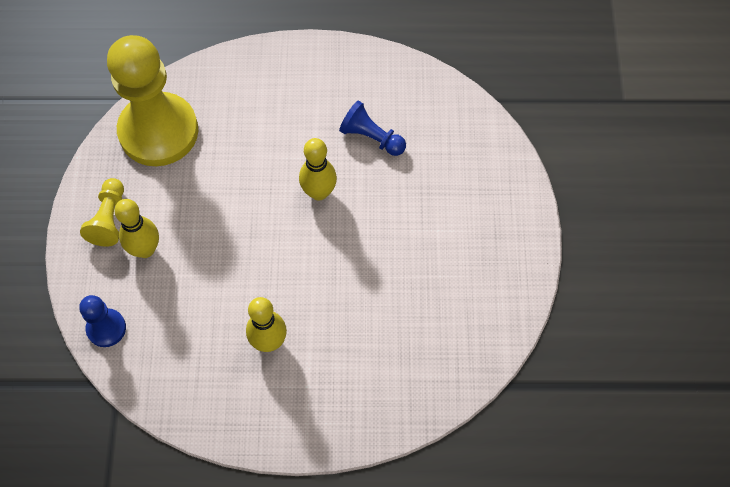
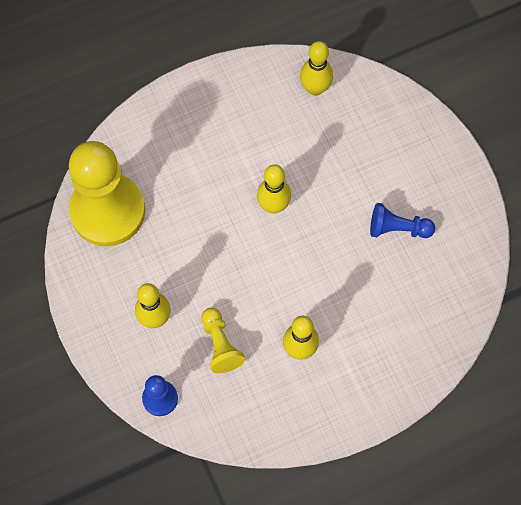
camera: 25 degrees left, 5 degrees up
yellow pawn [80,178,124,247] -> yellow pawn moved to [201,308,245,373]
blue pawn [339,100,406,156] -> blue pawn moved to [370,203,435,238]
none -> yellow bowling pin [300,41,333,96]

